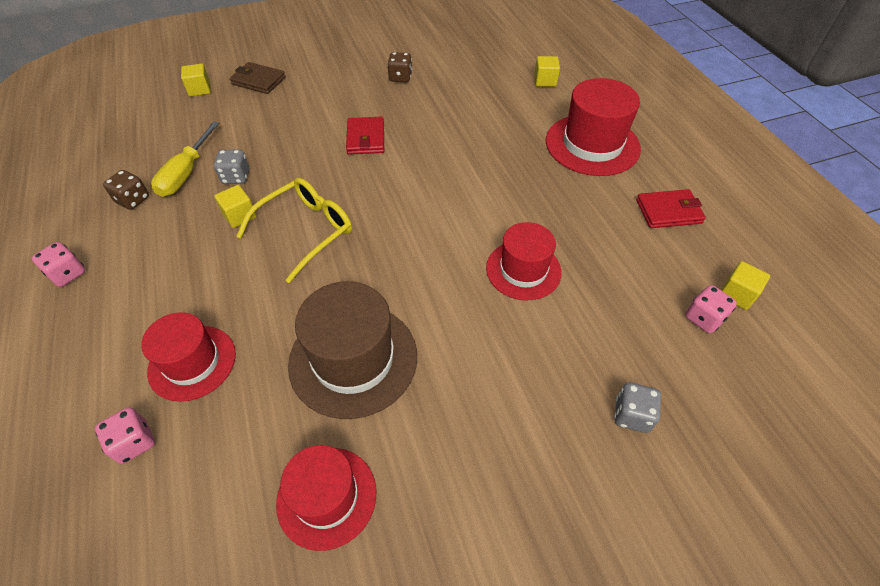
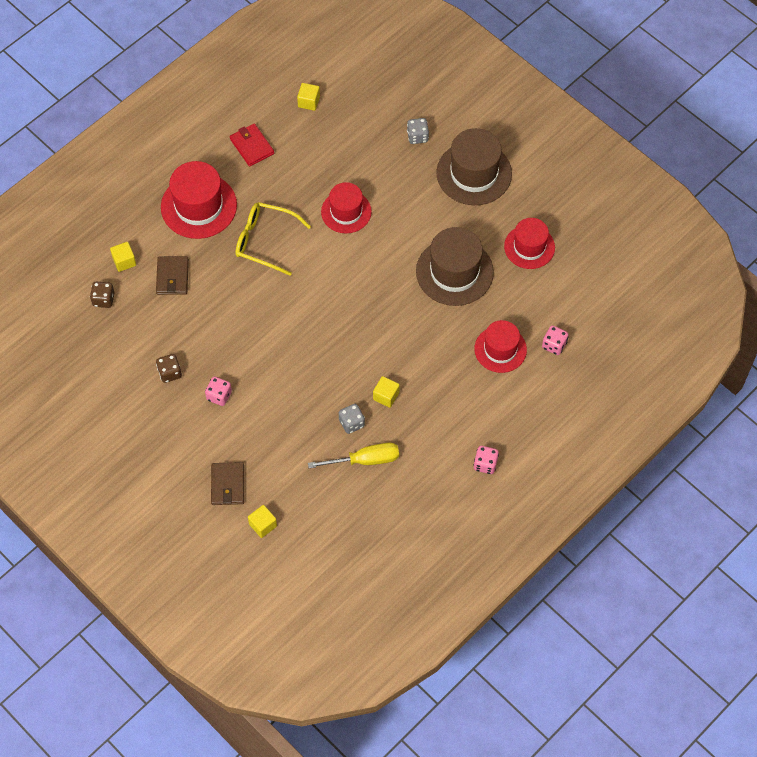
camera: 115 degrees left, 10 degrees up
brown dice [103,170,149,210] -> brown dice moved to [90,282,114,308]
yellow glasses [236,178,352,283] -> yellow glasses moved to [235,202,311,276]
red wallet [346,117,384,155] -> none
pink dice [685,285,737,333] -> pink dice moved to [205,377,232,406]
none -> brown wallet [156,256,189,295]
none -> brown hat [436,128,512,205]

